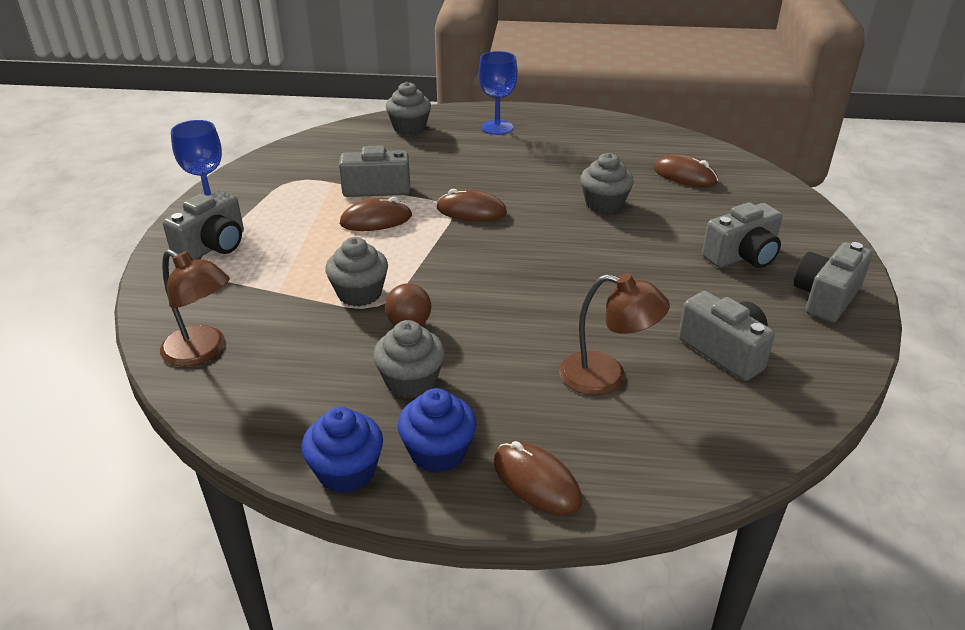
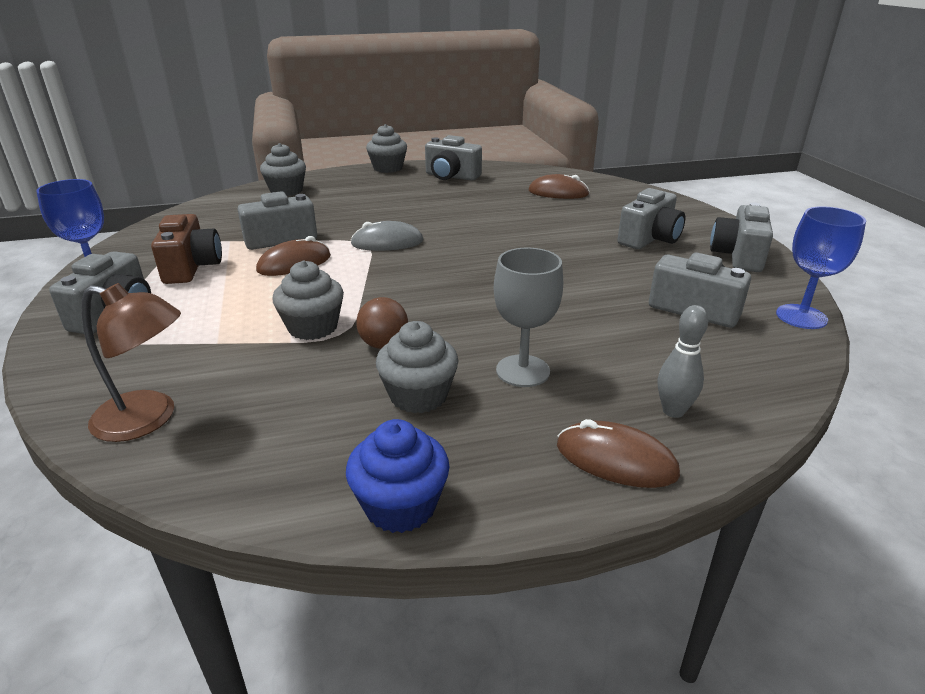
camera: 20 degrees left, 5 degrees down
blue cupcake [397,388,476,473] -> none
brown mouse [436,189,507,221] -> grey mouse [350,221,423,251]
blue goblet [478,51,518,135] -> blue goblet moved to [776,206,866,329]
brown lamp [559,274,670,395] -> none
grey cupcake [580,153,634,214] -> grey cupcake moved to [366,124,407,173]
none -> brown camera [151,214,222,284]
none -> grey camera [425,135,482,181]
none -> grey goblet [494,248,563,387]
none -> grey bowling pin [658,305,709,418]

